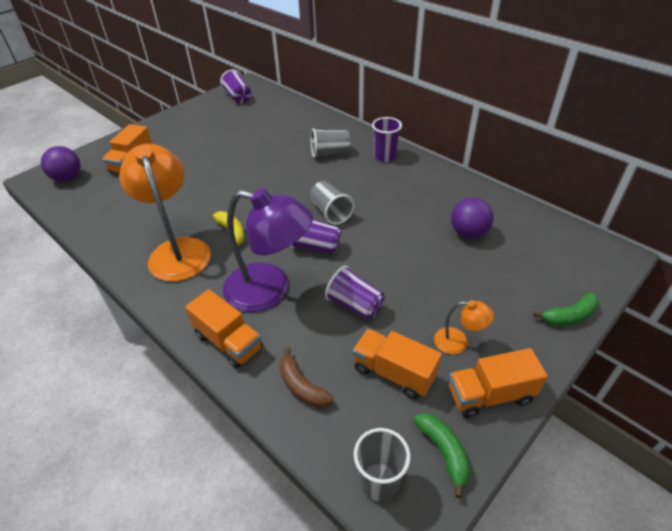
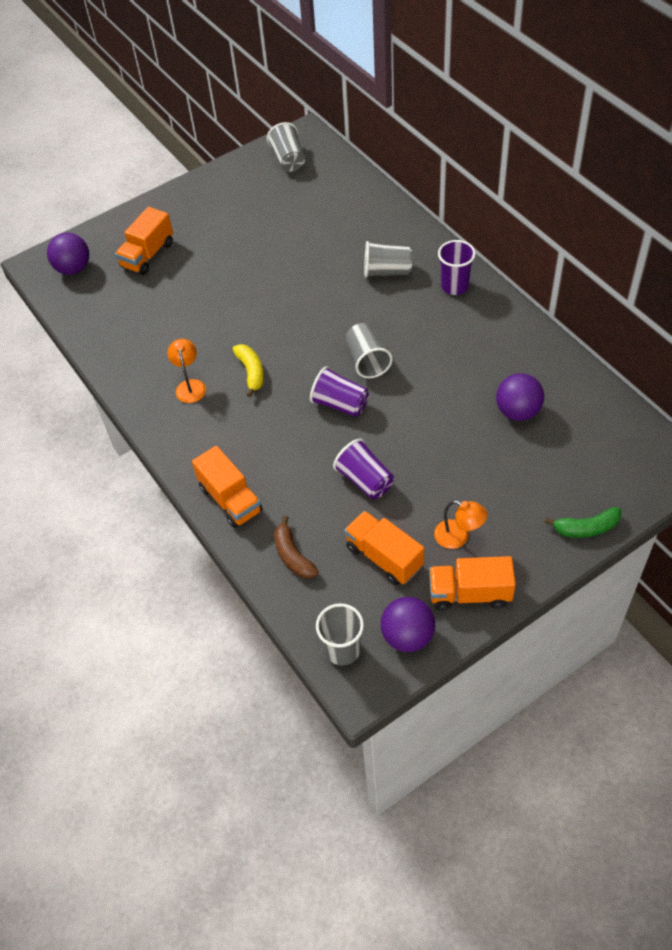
camera: 15 degrees right, 10 degrees up
orange lamp [119,144,211,281] -> orange lamp [167,339,206,403], size x0.45
purple cup [220,69,251,104] -> grey cup [267,122,305,172]
purple lamp [223,188,313,312] -> none
green banana [414,413,470,498] -> purple ball [381,597,435,652]

